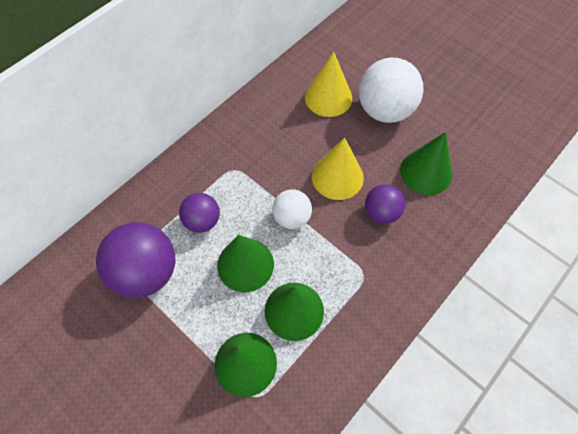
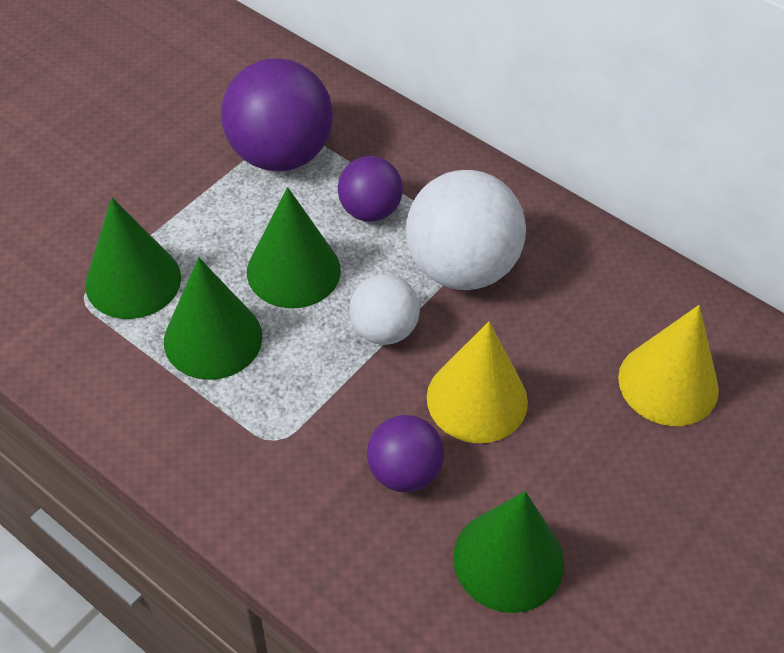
camera: 85 degrees right, 10 degrees down
white ball [359,57,423,123] -> white ball moved to [406,170,526,290]

